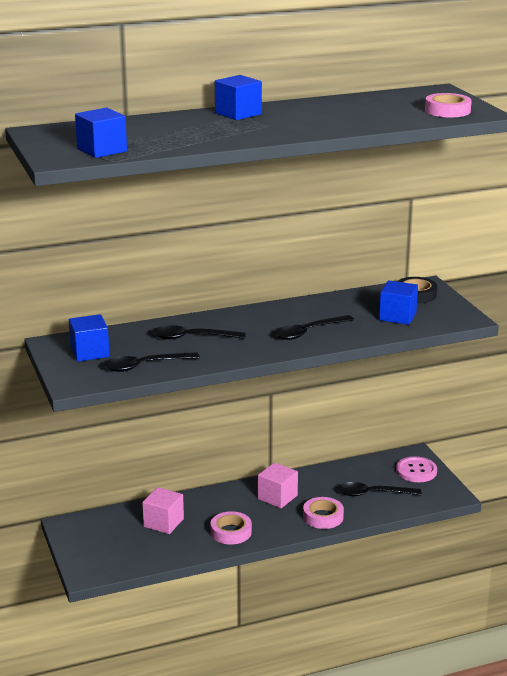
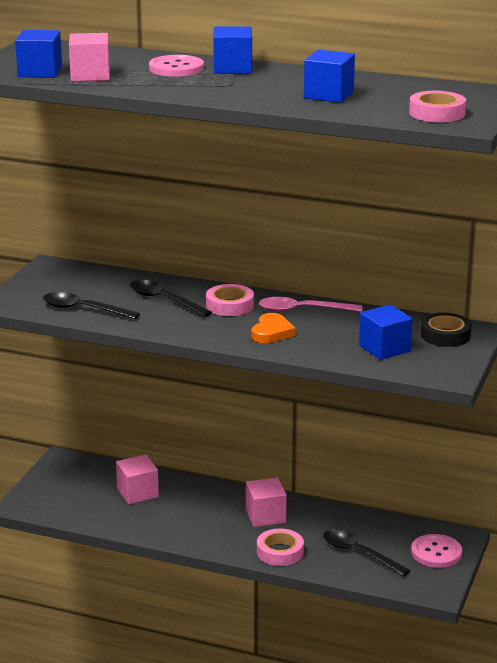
camera: 40 degrees right, 0 degrees up
blue cube [69,314,110,362] -> blue cube moved to [304,49,355,103]
pink tape [210,511,252,544] -> pink tape moved to [206,284,254,316]
black spoon [275,315,354,340] -> orange heart [251,313,296,343]
none -> pink cube [69,33,110,81]
none -> pink button [149,55,204,77]
none -> pink spoon [259,297,362,312]

